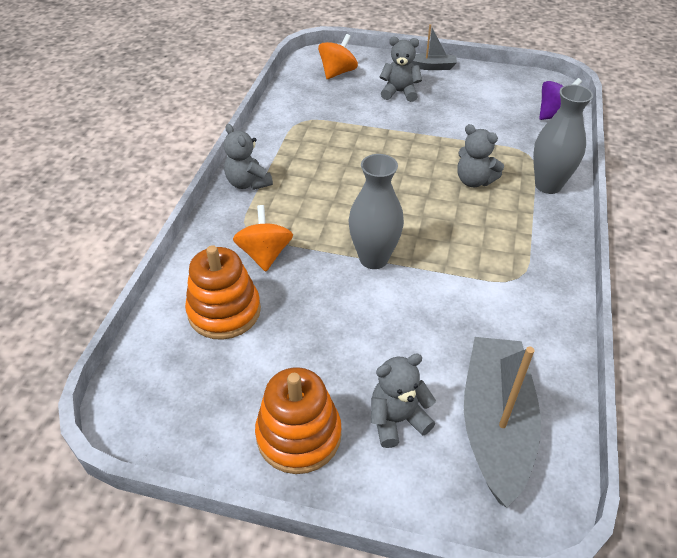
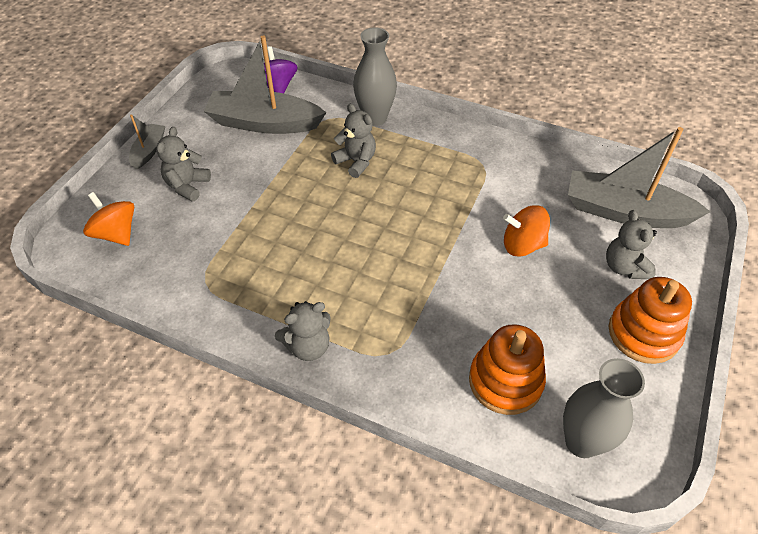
camera: 80 degrees left, 5 degrees up
orange spinning top [233,205,293,272] -> orange spinning top moved to [503,205,550,257]
grey vase [349,154,404,269] -> grey vase moved to [563,358,645,458]
grey teddy bear [458,124,504,187] -> grey teddy bear turned 90 degrees counterclockwise [331,104,376,178]
none -> grey boat [204,36,326,134]

